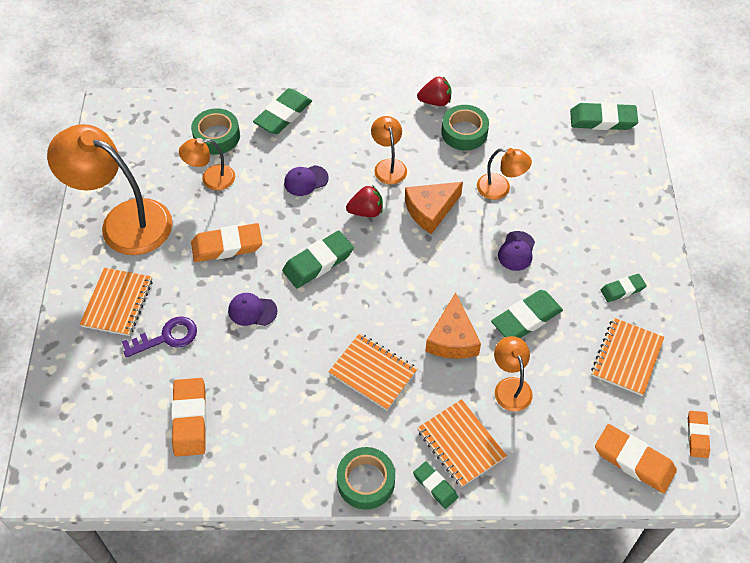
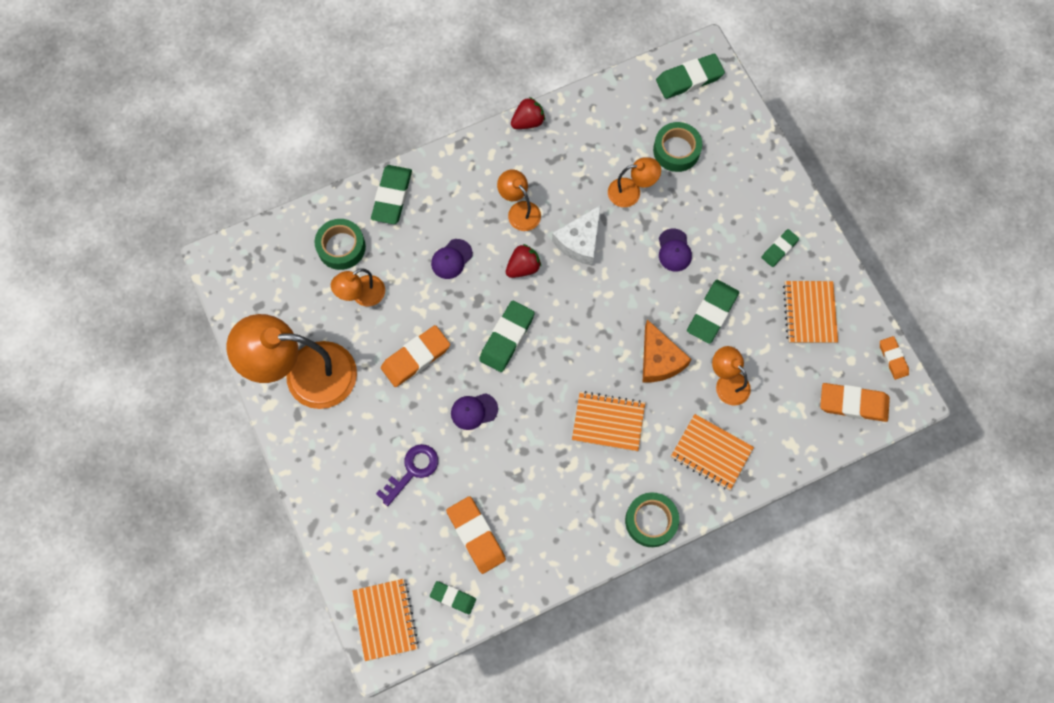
camera: 25 degrees left, 15 degrees up
orange notebook [79,268,153,336] -> orange notebook moved to [352,579,419,661]
orange cheese [405,182,463,234] -> white cheese [552,205,601,266]
green eraser [413,461,458,509] -> green eraser moved to [430,581,476,614]
green tape [441,105,489,151] -> green tape moved to [653,122,702,172]

